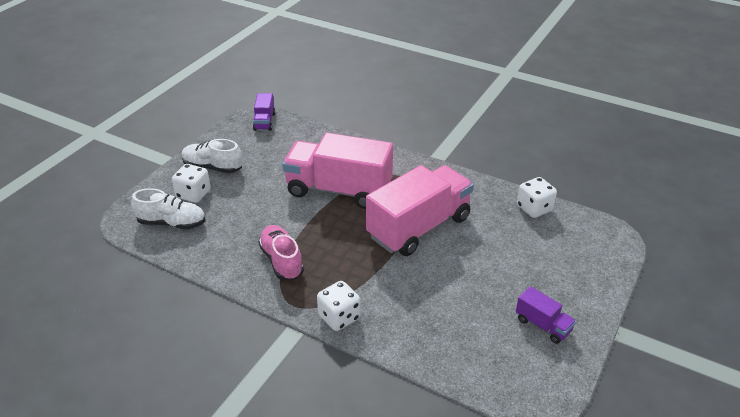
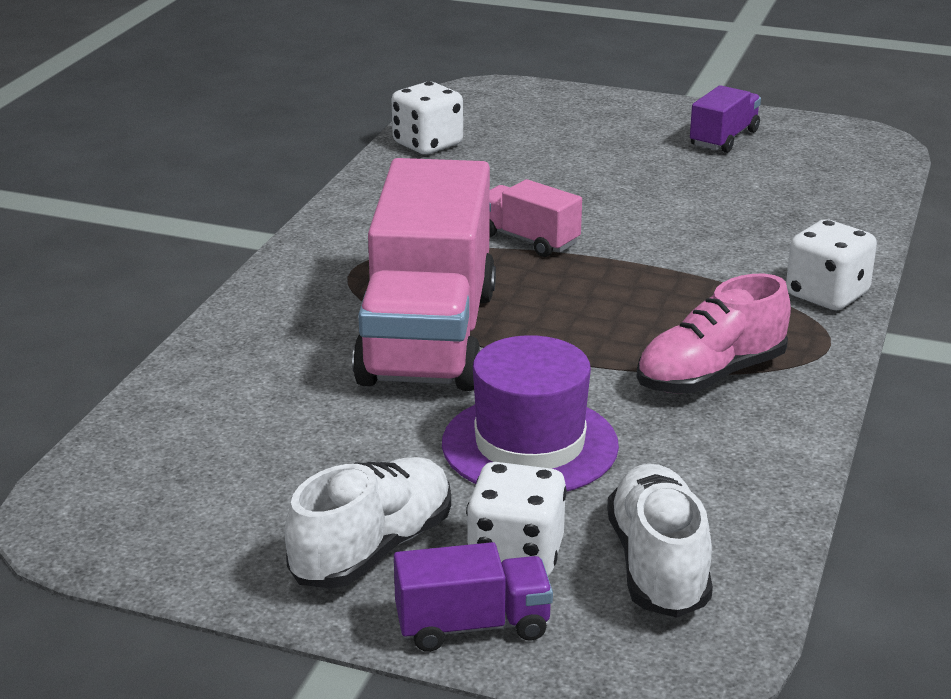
camera: 100 degrees left, 10 degrees down
white shoe [181,139,243,173] -> white shoe turned 150 degrees counterclockwise [285,457,451,589]
purple truck [253,93,275,131] -> purple truck moved to [394,542,553,652]
pink truck [366,165,474,256] -> pink truck [489,179,582,257], size x0.44
none -> purple hat [442,335,619,491]

